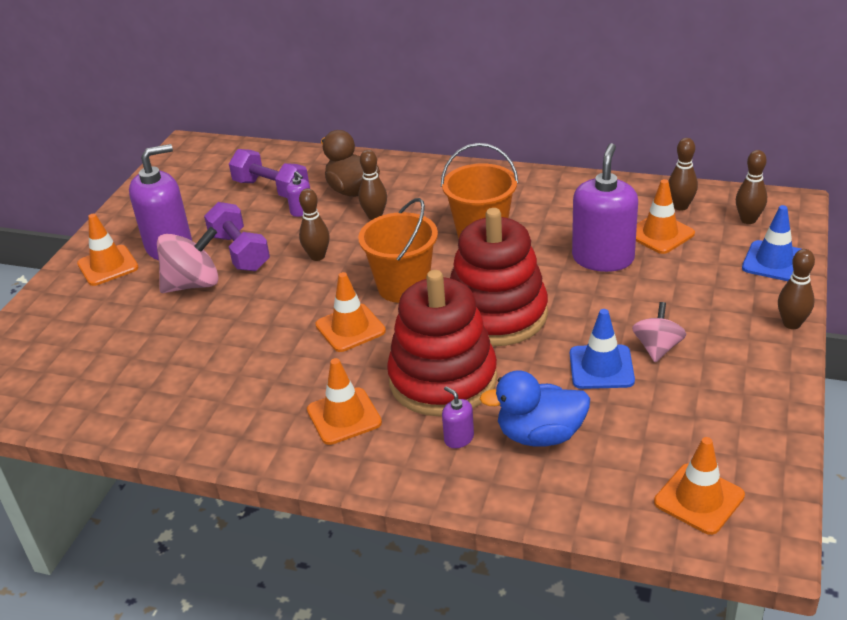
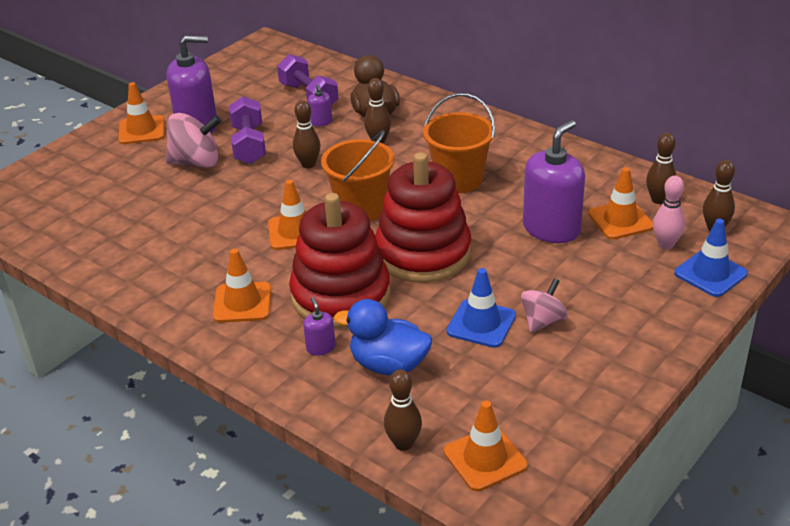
camera: 20 degrees right, 0 degrees up
brown bowling pin [778,249,815,329] -> brown bowling pin moved to [384,369,422,451]
none -> pink bowling pin [653,175,685,249]

